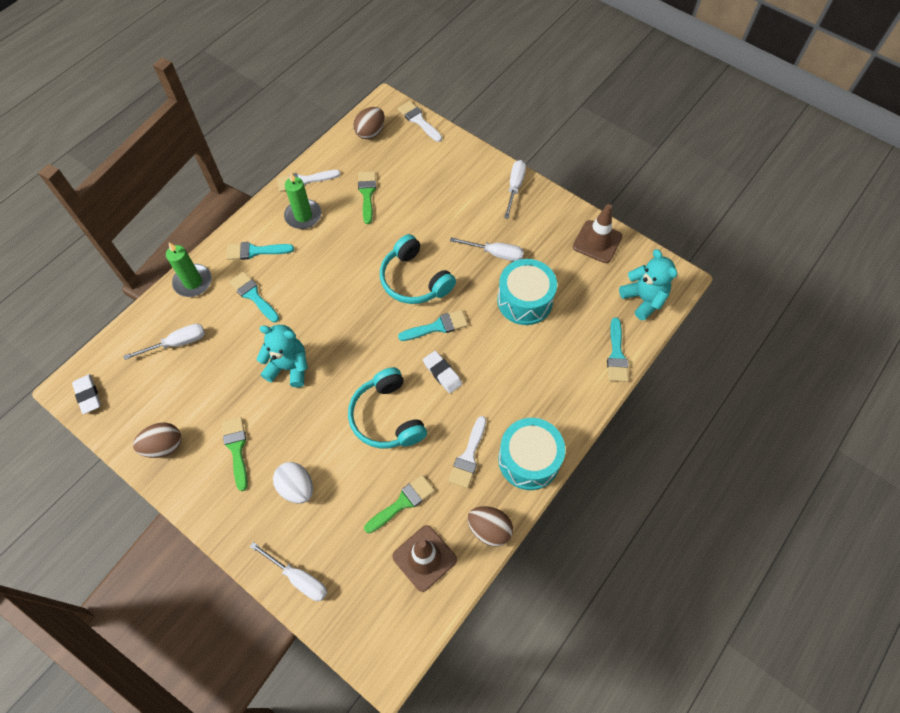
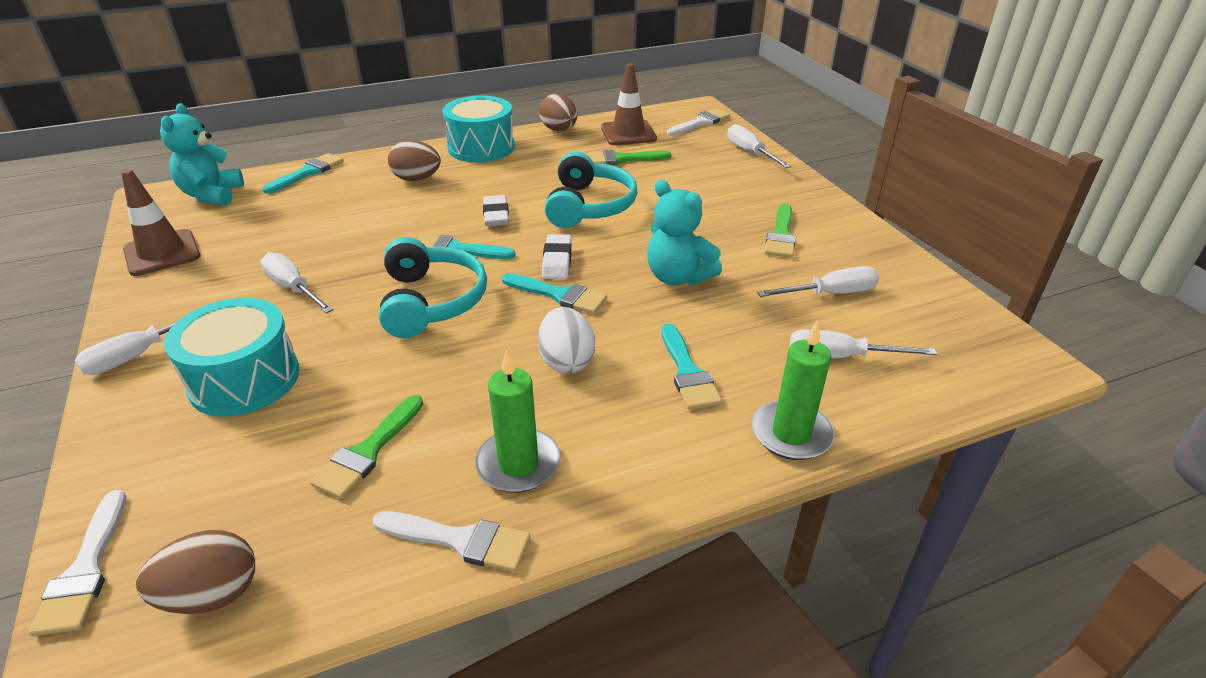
camera: 150 degrees left, 25 degrees down
white eraser [72,374,101,414] -> white eraser moved to [542,234,572,279]
brown egg [133,423,182,458] -> brown egg moved to [388,140,441,181]
turquoise brush [227,242,294,260] -> turquoise brush moved to [502,273,607,314]
white egg [273,462,313,504] -> white egg moved to [538,307,595,373]
white brush [449,416,486,488] -> white brush moved to [667,108,730,136]
turquoise drum [497,259,557,325] -> turquoise drum moved to [164,298,300,417]
none -> white screwdriver [757,266,879,297]

